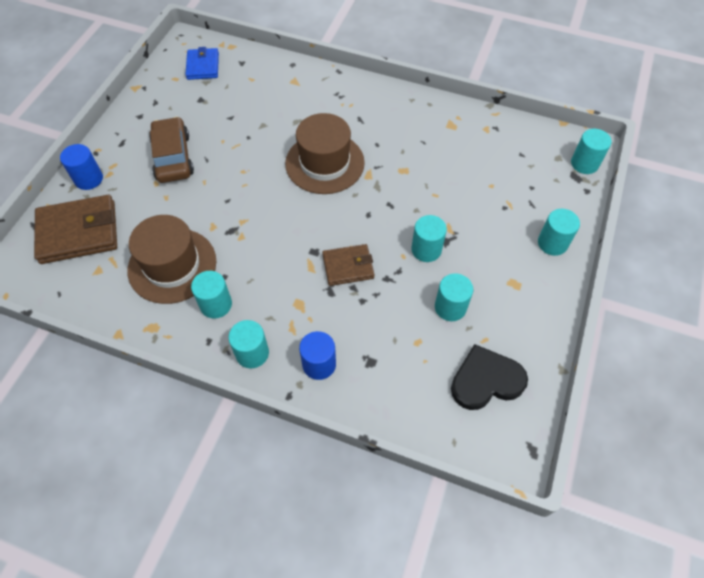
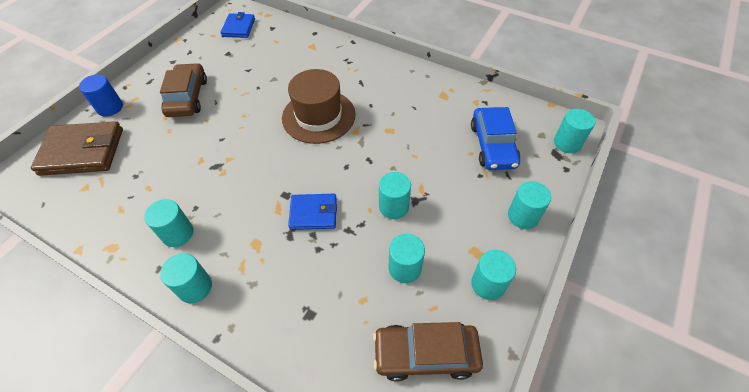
camera: 10 degrees right, 5 degrees down
brown hat [127,215,216,304] -> none
blue cylinder [299,331,336,380] -> none
brown wallet [322,244,374,286] -> blue wallet [288,194,337,230]
black heart [451,344,528,410] -> brown car [373,322,483,382]
none -> blue car [471,107,520,170]
none -> turquoise cylinder [471,250,516,300]

